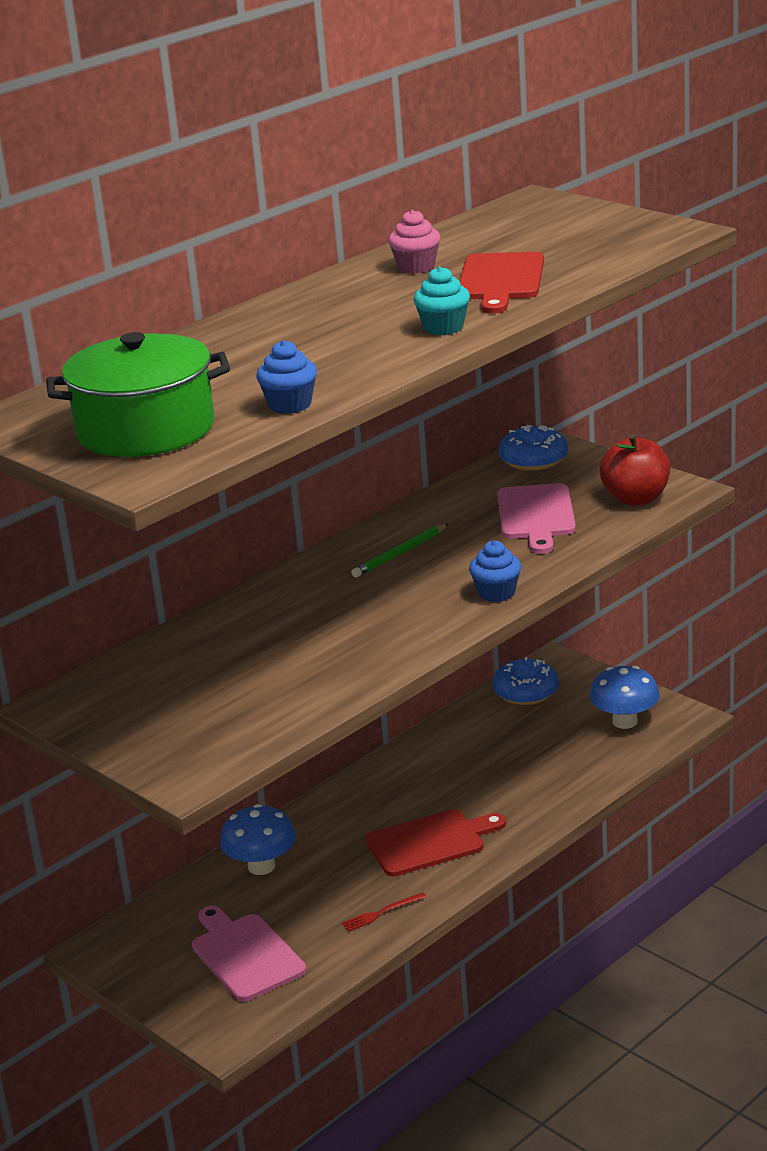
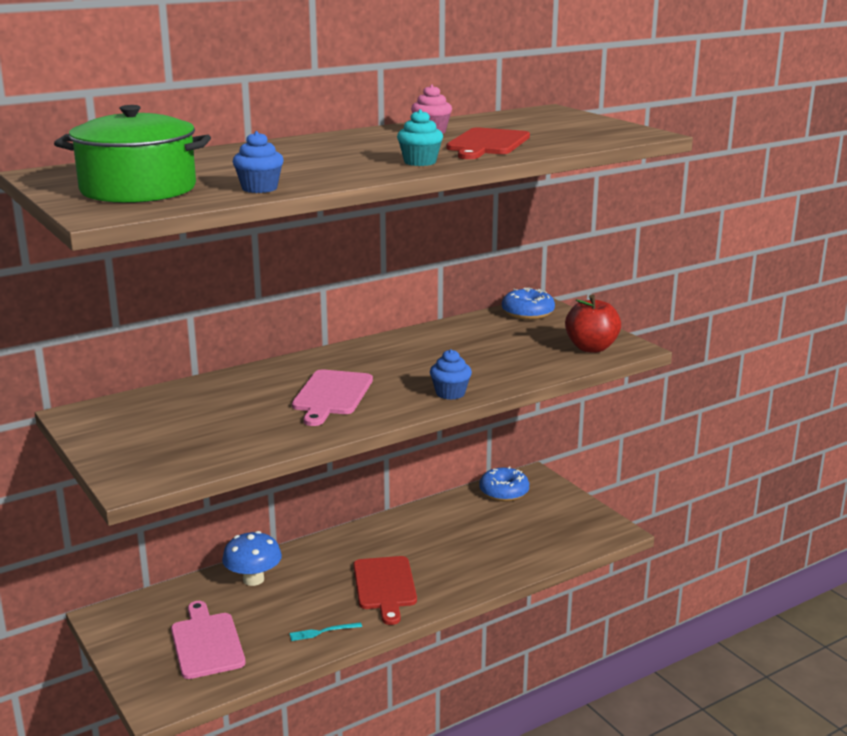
camera: 10 degrees right, 5 degrees down
red fork [342,892,427,932] -> turquoise fork [289,622,362,641]
green pencil [351,524,448,577] -> none
red cutting board [366,809,506,876] -> red cutting board turned 90 degrees clockwise [353,556,417,625]
pink cutting board [497,483,576,554] -> pink cutting board moved to [292,369,373,426]
blue mushroom [589,666,660,729] -> none

